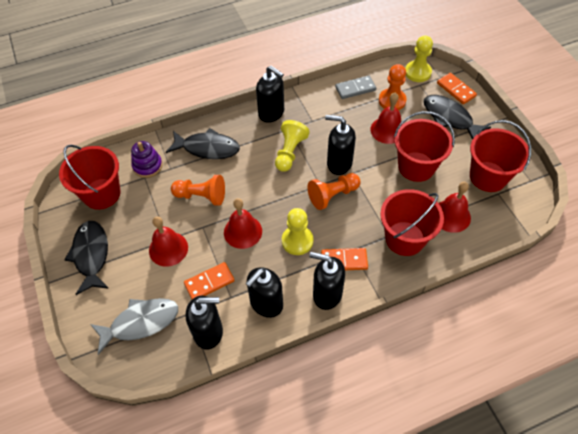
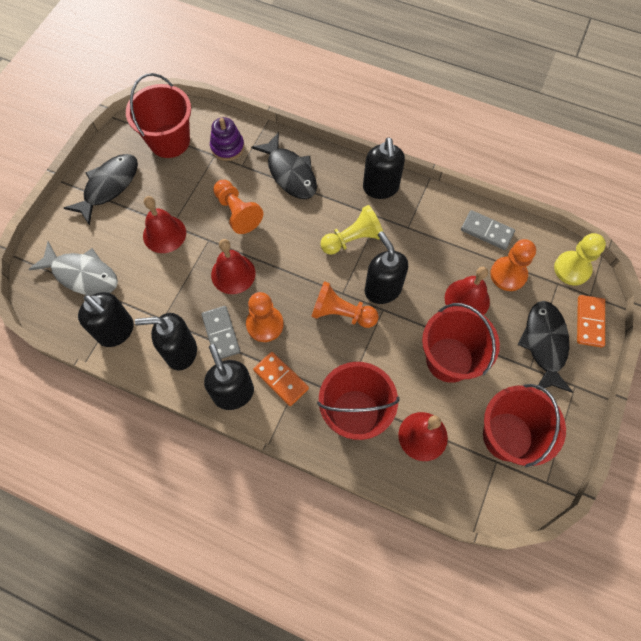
camera: 45 degrees right, 10 degrees up
orange domino [184,262,235,299] -> none
yellow pawn [282,208,313,255] -> orange pawn [246,292,284,342]
none -> grey domino [202,306,240,359]

